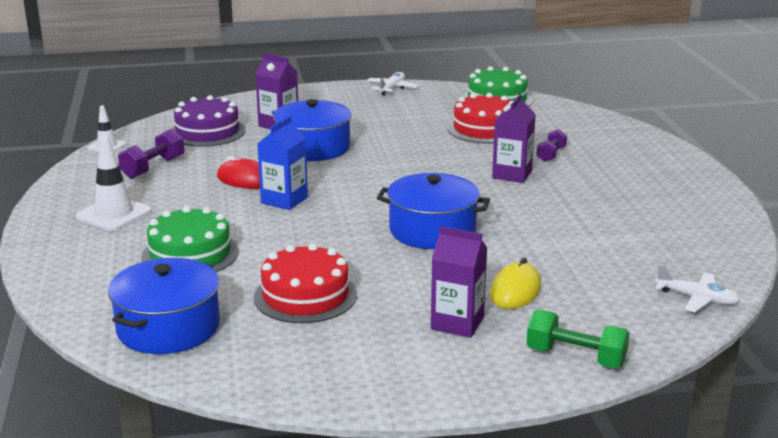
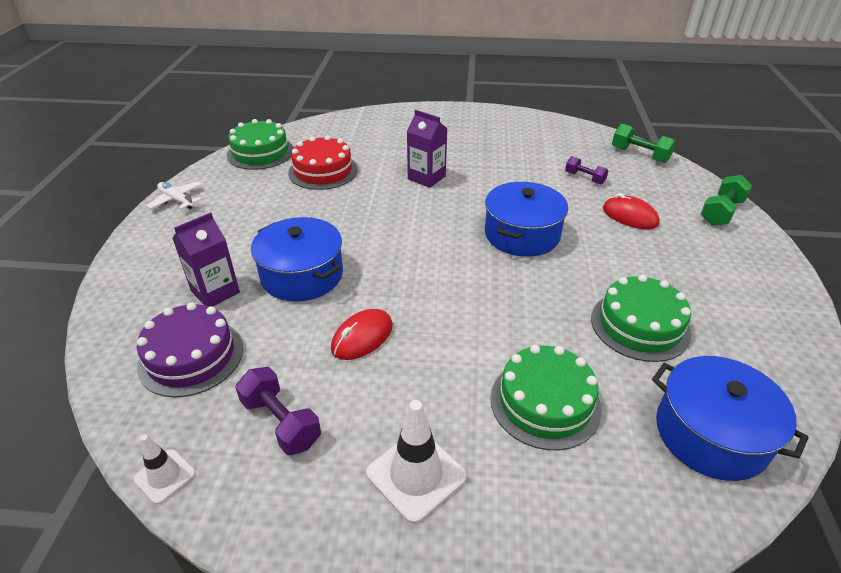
camera: 75 degrees left, 15 degrees up
red cake [254,243,357,323] -> green cake [591,275,691,362]
blue carton [258,116,308,210] -> none
purple carton [431,226,487,338] -> none
yellow mouse [490,257,541,309] -> red mouse [603,193,660,229]
purple dumbbell [536,129,567,162] -> purple dumbbell moved to [565,156,608,184]
white plane [655,264,740,312] -> green dumbbell [612,124,676,163]

